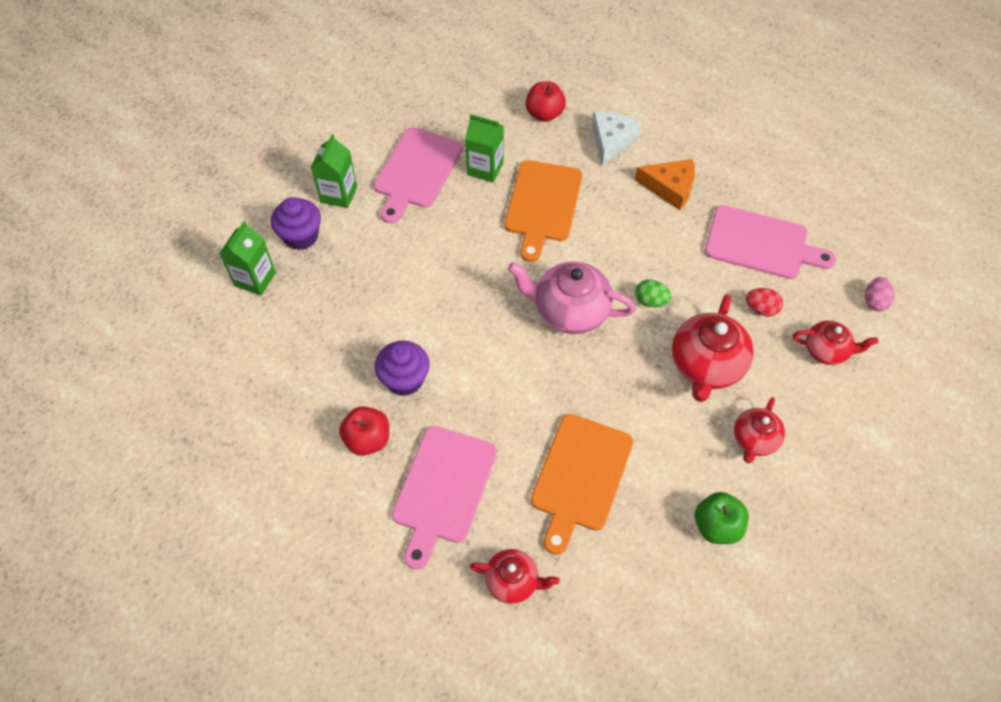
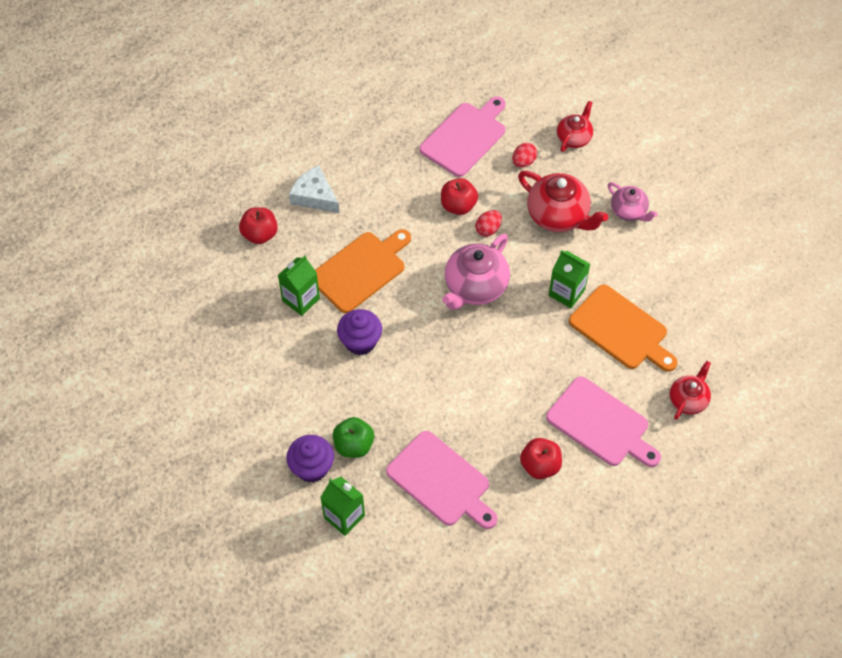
camera: 70 degrees left, 0 degrees up
green carton [311,134,357,208] -> green carton moved to [549,250,590,308]
pink cutting board [374,127,463,224] -> pink cutting board moved to [386,431,498,529]
purple cupcake [375,341,430,396] -> purple cupcake moved to [337,309,382,355]
orange cutting board [504,160,582,262] -> orange cutting board turned 75 degrees counterclockwise [315,229,411,313]
orange cheese [635,159,695,210] -> none
green egg [635,279,671,308] -> red egg [475,210,502,237]
green apple [695,492,749,544] -> green apple moved to [333,417,374,458]
red teapot [734,397,785,463] -> pink teapot [608,182,658,222]
pink egg [865,277,895,311] -> none
none -> red apple [441,178,478,215]

